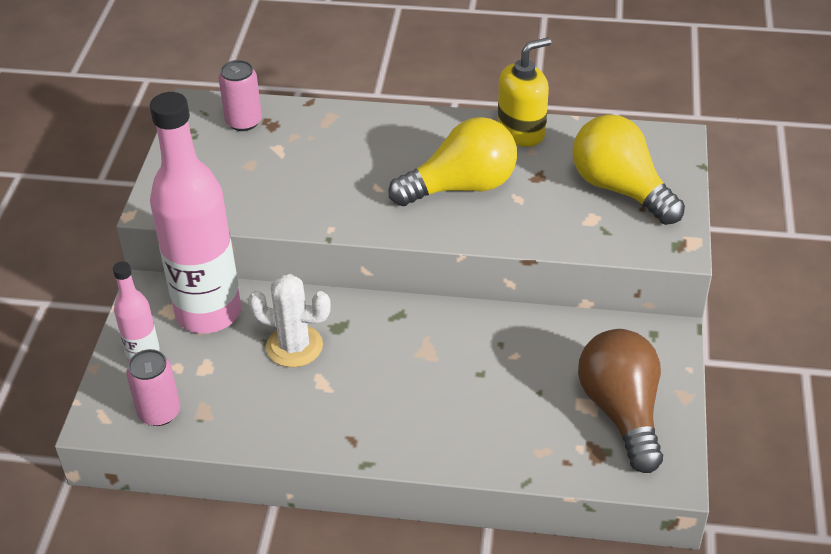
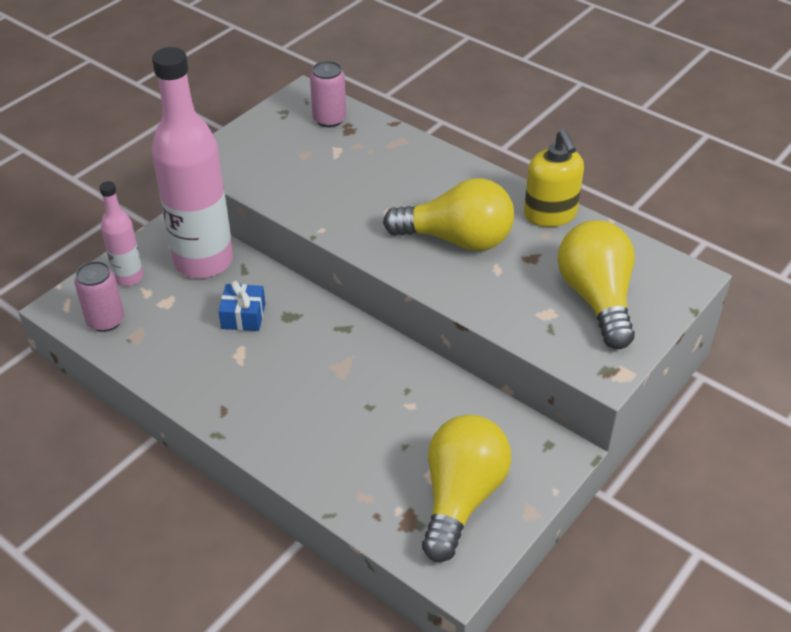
camera: 30 degrees right, 0 degrees up
white cactus [248,274,331,367] -> blue gift [218,281,265,331]
yellow soap dispenser [497,37,551,147] -> yellow soap dispenser turned 75 degrees clockwise [524,130,584,227]
brown light bulb [578,329,663,473] -> yellow light bulb [422,415,511,562]

